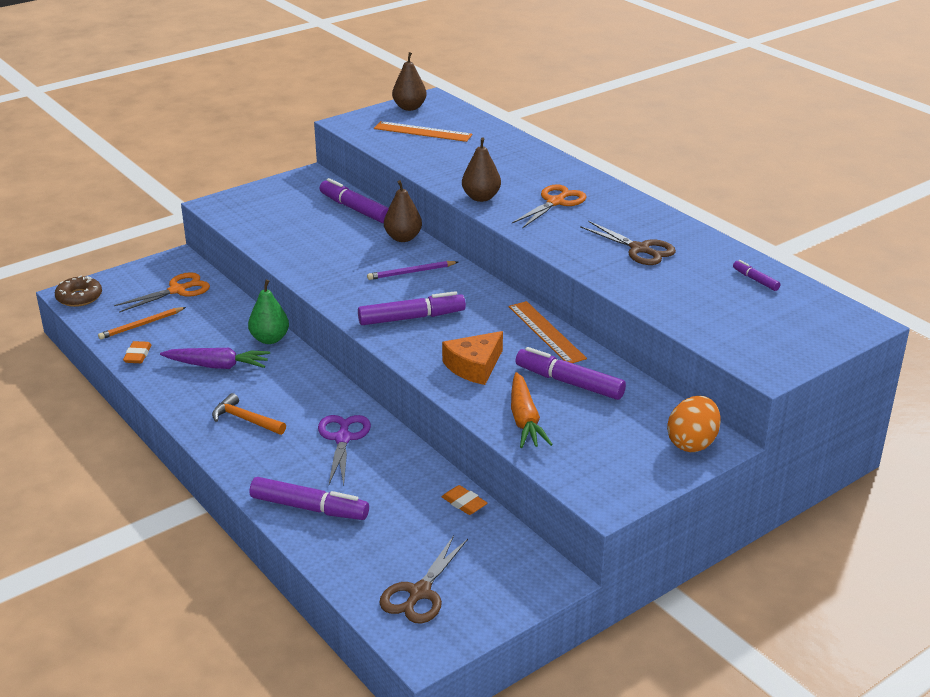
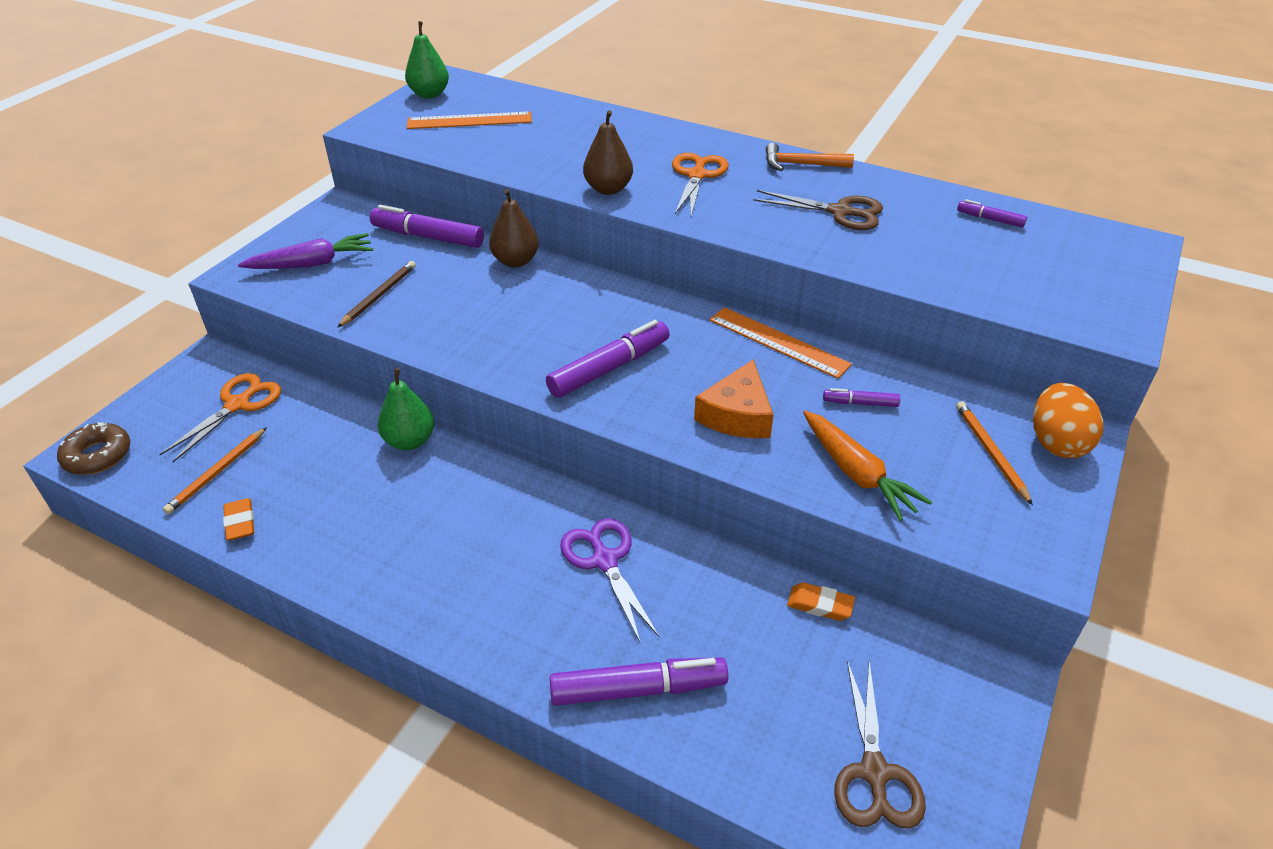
camera: 25 degrees left, 10 degrees up
purple carrot [160,348,270,369] -> purple carrot moved to [238,233,373,269]
orange hammer [212,393,286,435] -> orange hammer moved to [766,143,854,171]
purple pencil [367,261,458,280] -> none
brown pear [392,52,427,111] -> green pear [405,21,449,98]
purple marker [515,347,626,400] -> purple marker [823,388,900,407], size x0.51
none -> brown pencil [338,261,416,327]
none -> orange pencil [956,401,1033,505]

